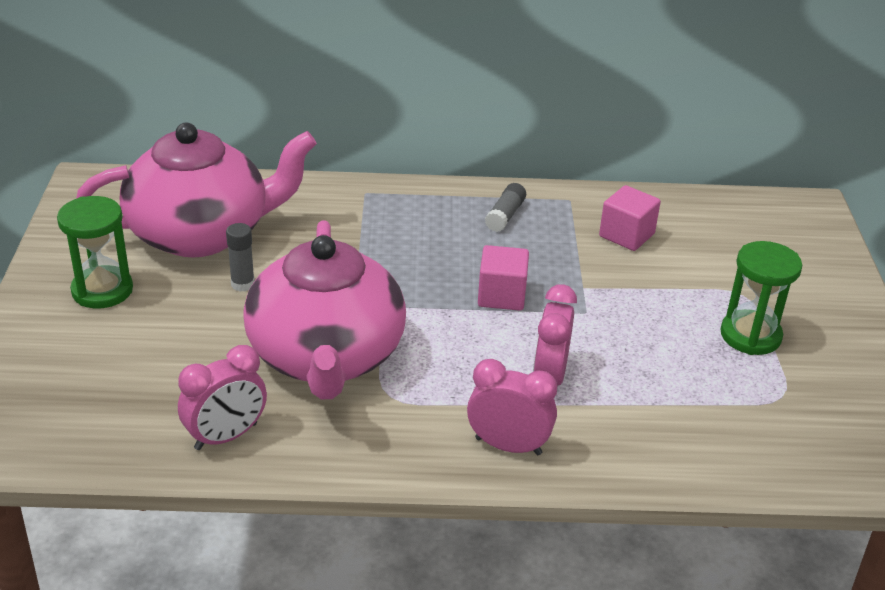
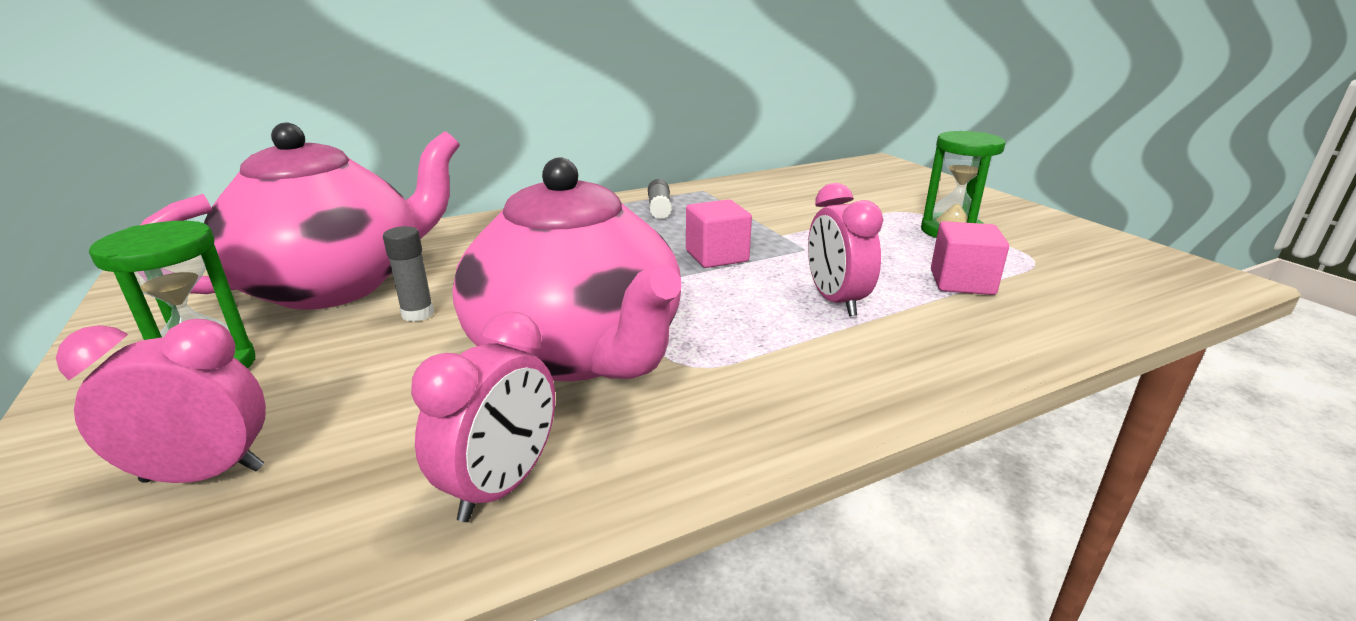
camera: 25 degrees left, 10 degrees down
pink clock [467,359,557,455] -> pink clock moved to [56,319,266,483]
pink cube [599,185,661,251] -> pink cube moved to [931,221,1009,295]

